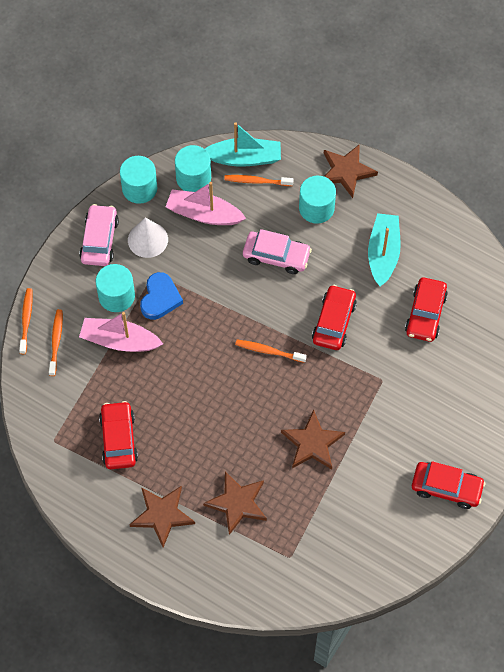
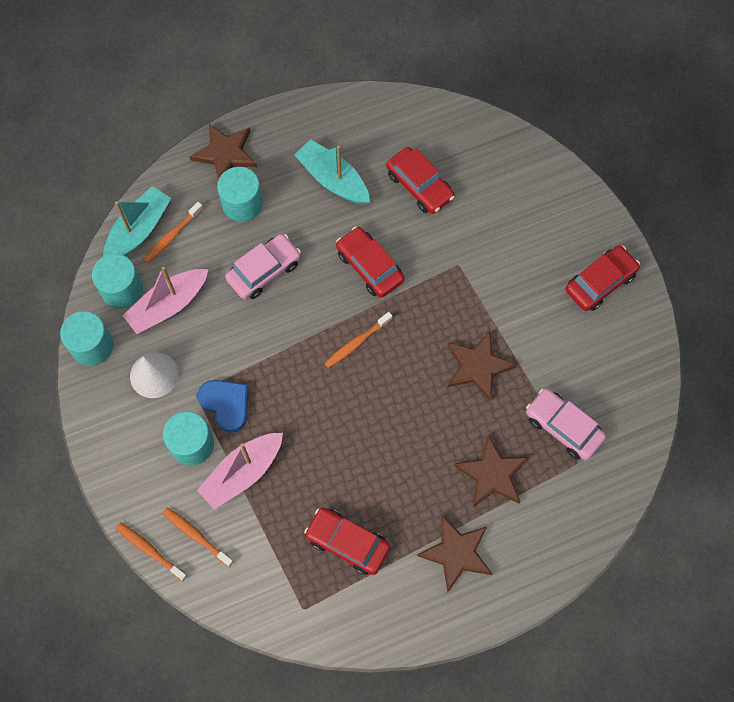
camera: 55 degrees left, 5 degrees up
pink car [79,204,119,266] -> pink car moved to [526,388,606,460]

